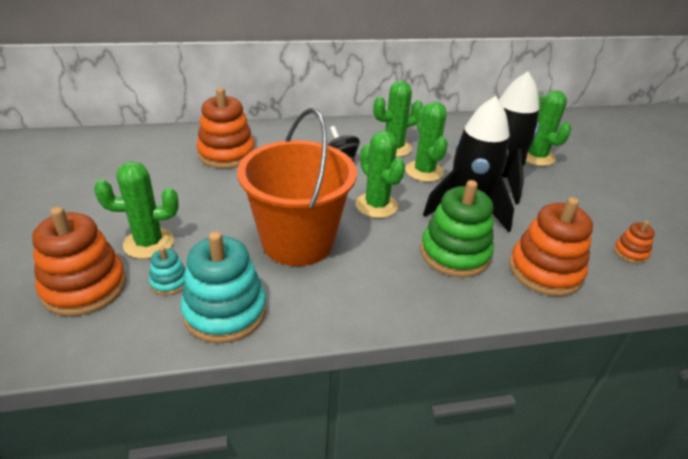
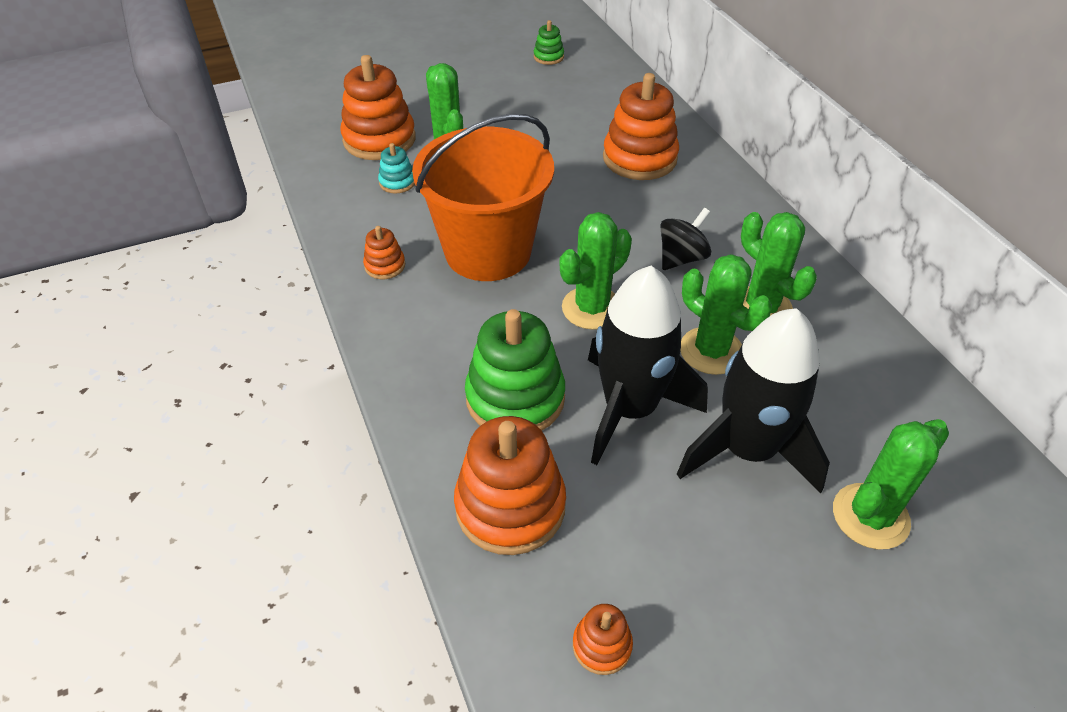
camera: 80 degrees right, 10 degrees up
turquoise stacking toy [181,231,266,343] -> none
green cactus [405,102,448,182] -> green cactus turned 75 degrees clockwise [680,254,772,375]
none -> orange stacking toy [363,226,405,279]
none -> green stacking toy [534,20,564,65]

